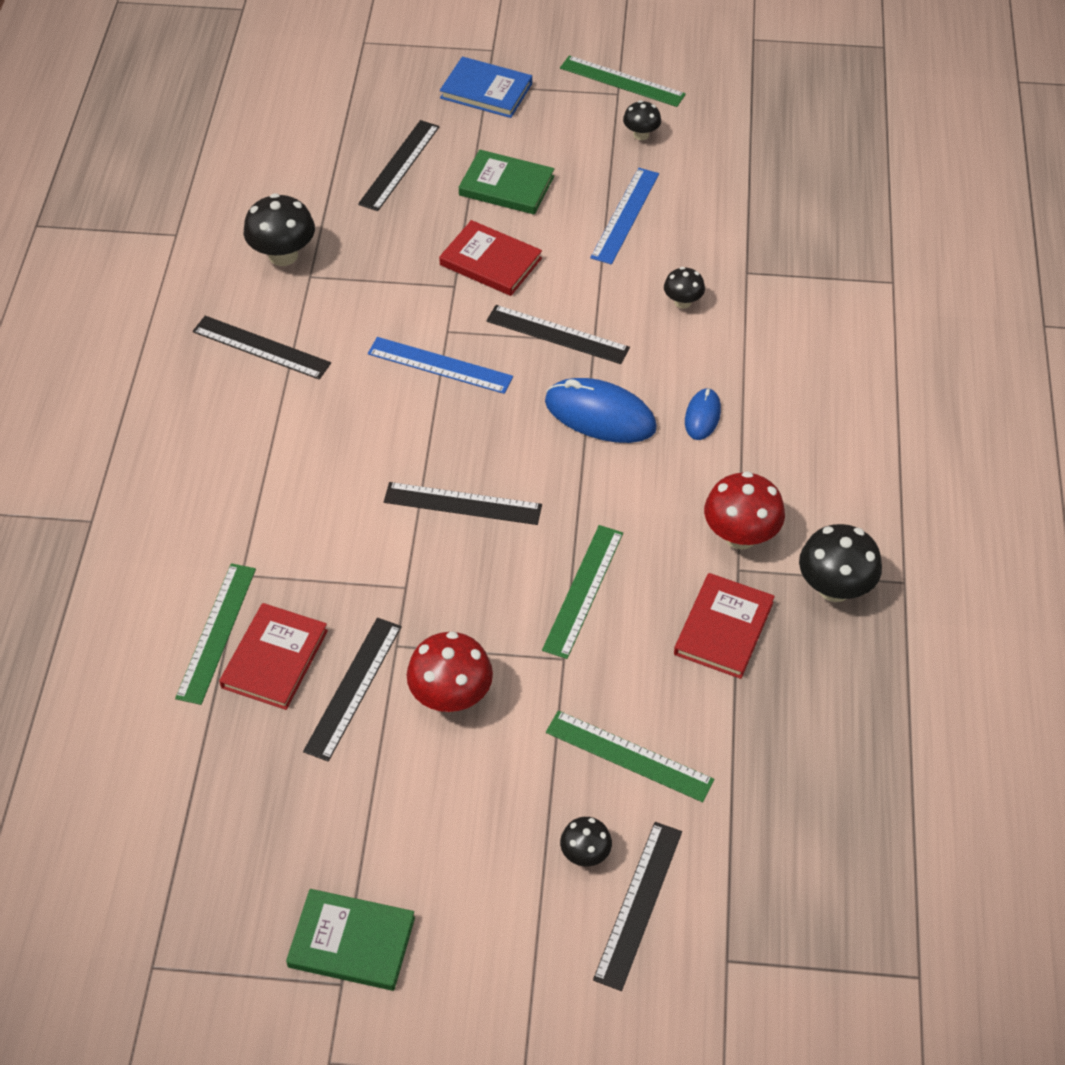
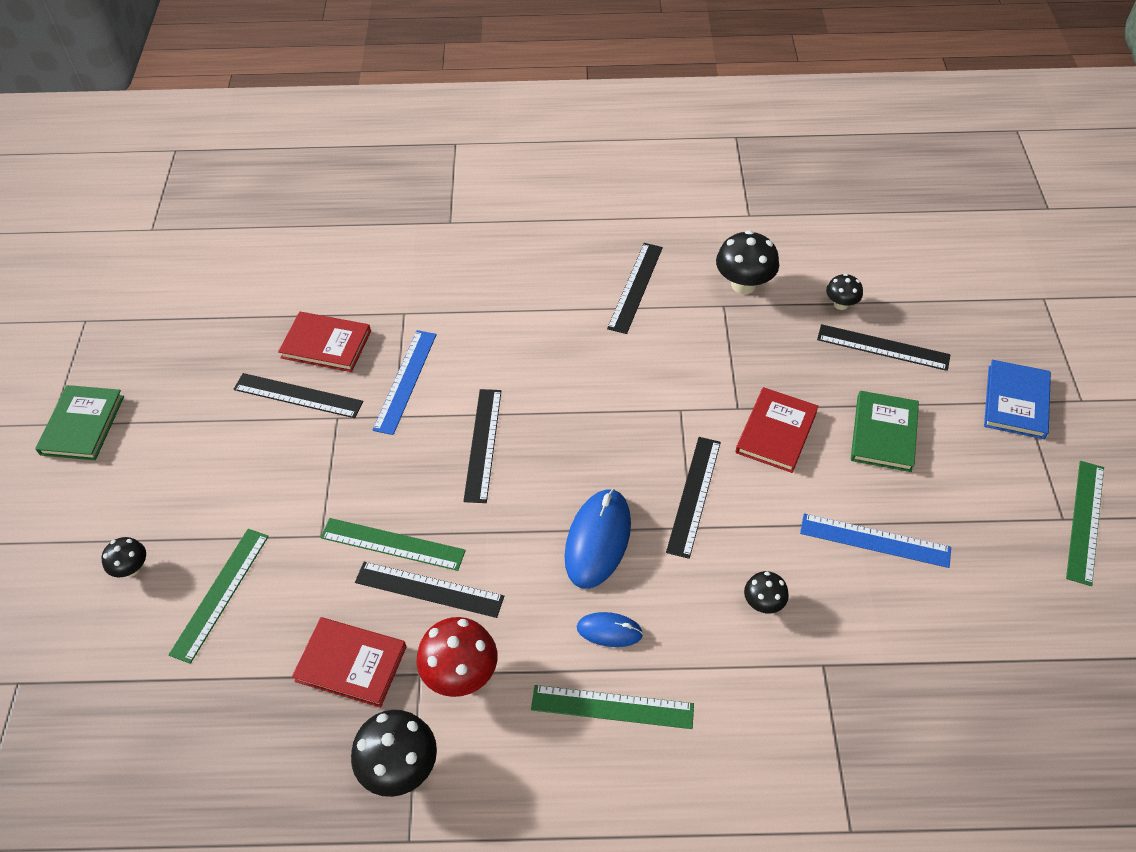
camera: 85 degrees right, 0 degrees up
green ruler [175,563,256,705] -> green ruler moved to [531,685,694,729]
blue ruler [368,337,513,394] -> blue ruler moved to [373,330,437,435]
red mushroom [407,632,493,712] -> none
black ruler [593,822,682,991] -> black ruler moved to [355,562,504,618]
black mushroom [623,100,661,140] -> black mushroom moved to [826,273,863,310]

